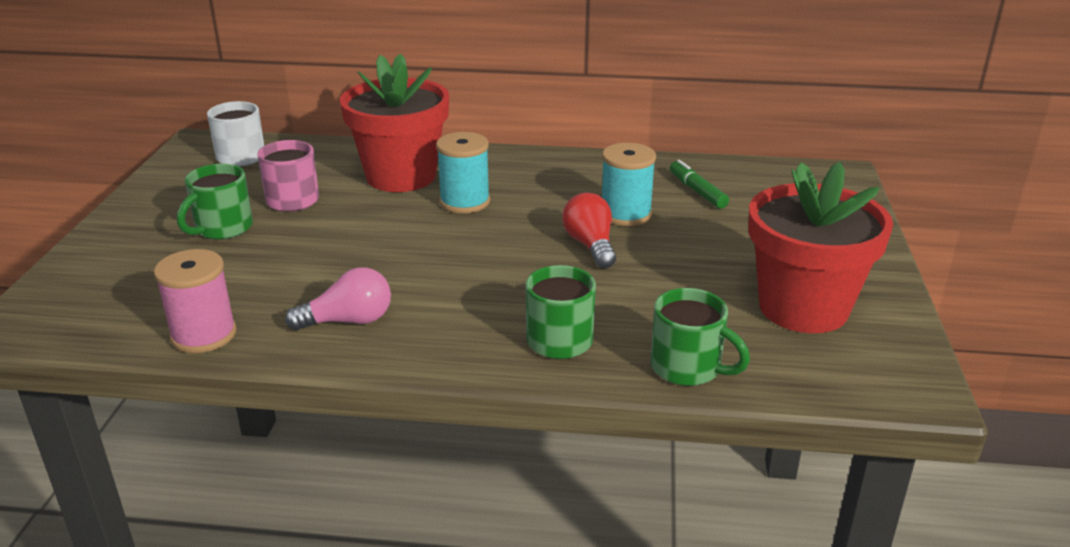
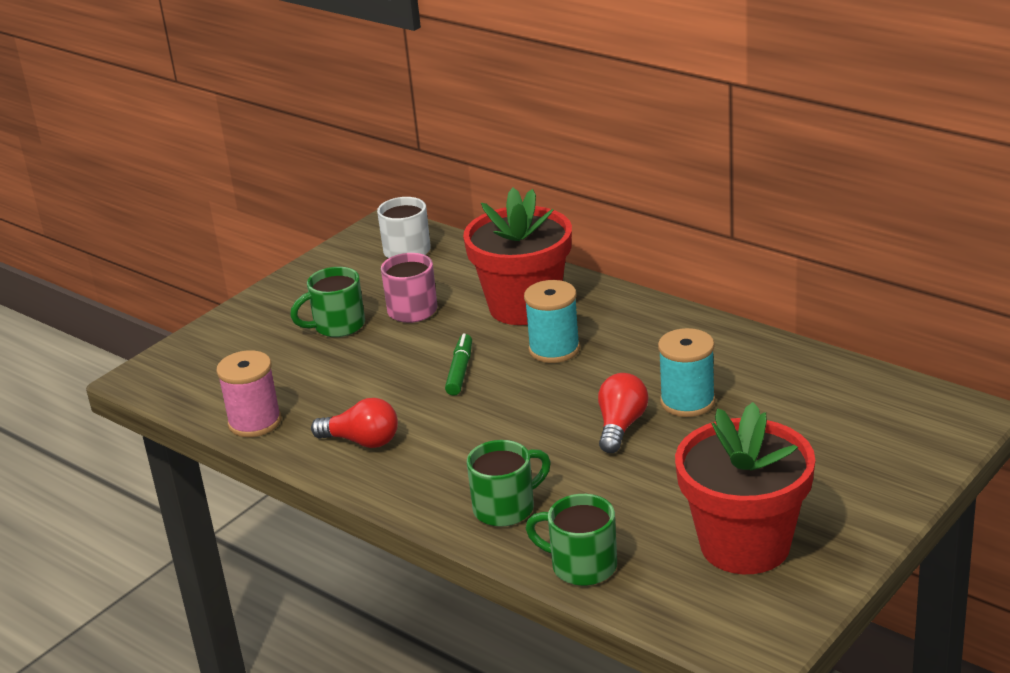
camera: 35 degrees right, 0 degrees up
pink light bulb [285,267,391,330] -> red light bulb [311,398,398,448]
green mug [651,288,750,386] -> green mug turned 135 degrees clockwise [526,494,617,586]
green marker [670,160,729,209] -> green marker moved to [445,334,472,396]

